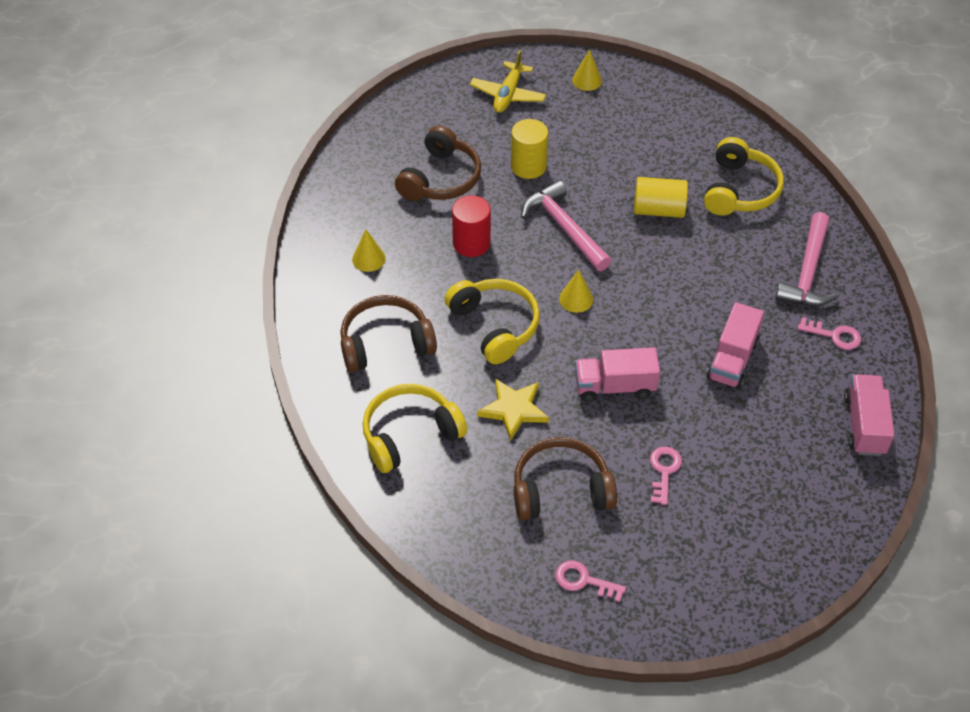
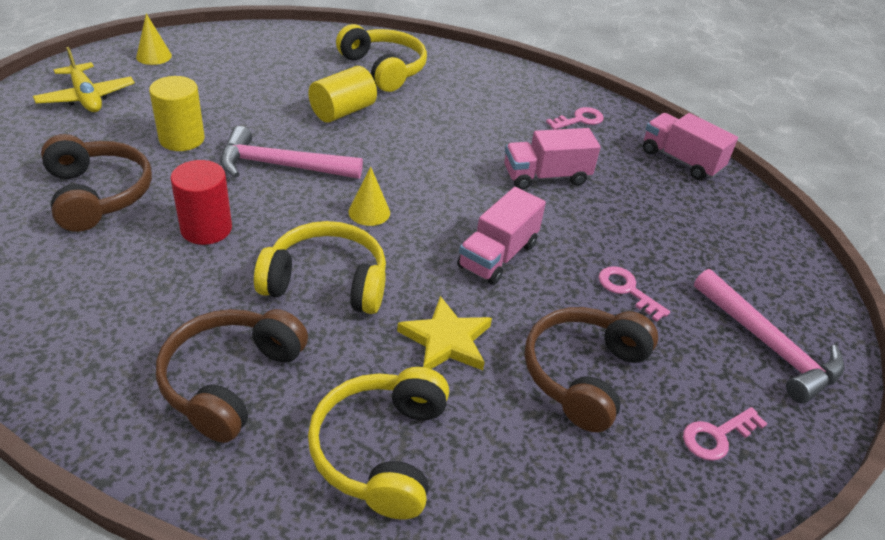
camera: 55 degrees left, 10 degrees down
yellow cone [352,229,386,272] -> none
pink truck [707,302,764,389] -> pink truck turned 105 degrees clockwise [504,128,601,190]
pink hammer [775,212,839,306] -> pink hammer moved to [694,269,844,403]

